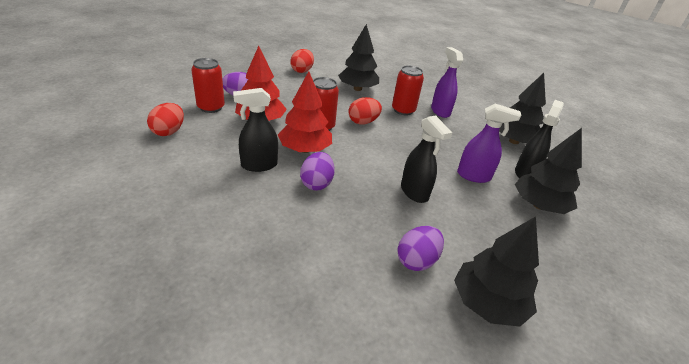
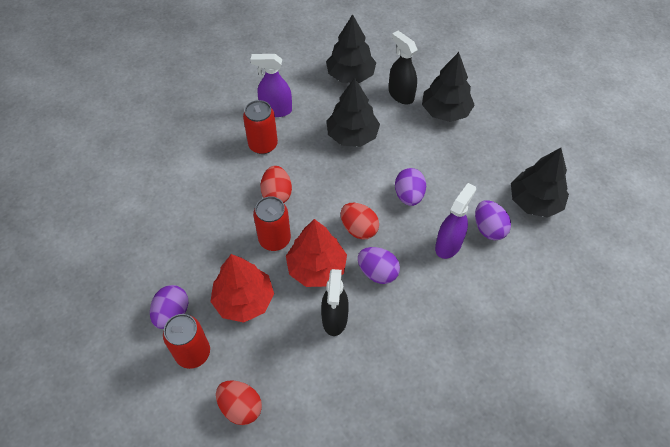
camera: 65 degrees left, 20 degrees up
red egg [291,49,314,73] -> red egg moved to [341,203,379,240]
black tree [338,24,379,91] -> black tree moved to [327,77,380,147]
black spray bottle [401,115,452,203] -> purple egg [395,168,426,206]
purple spray bottle [457,104,521,183] -> purple spray bottle moved to [435,183,476,259]

